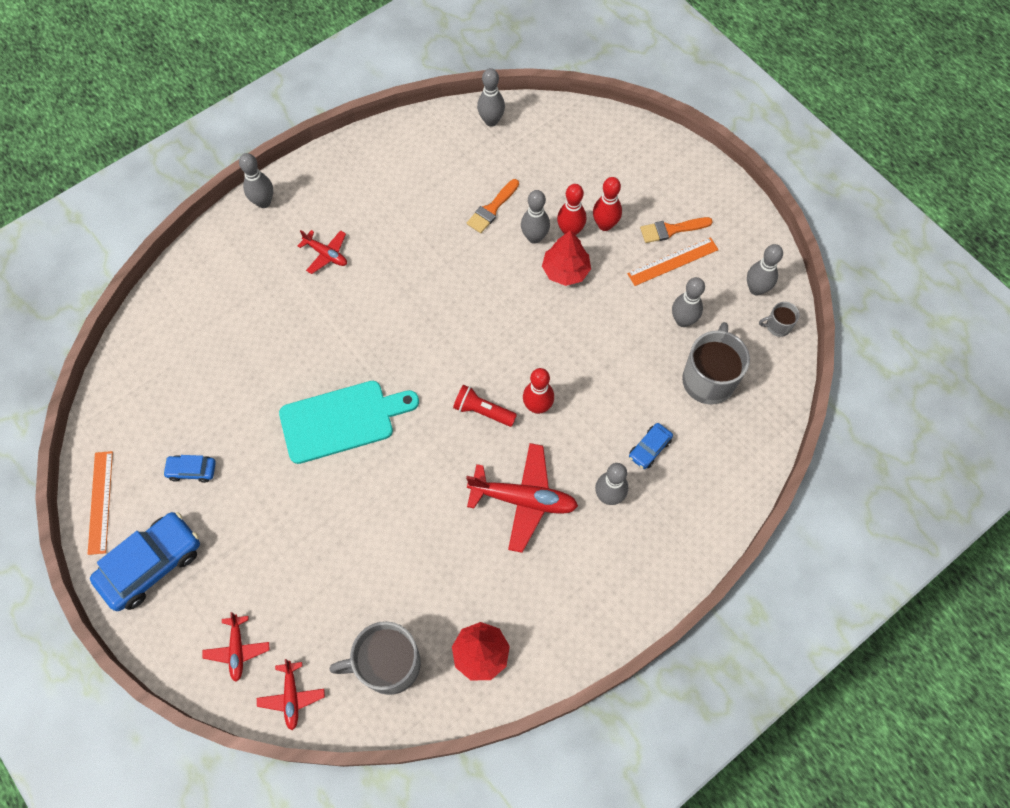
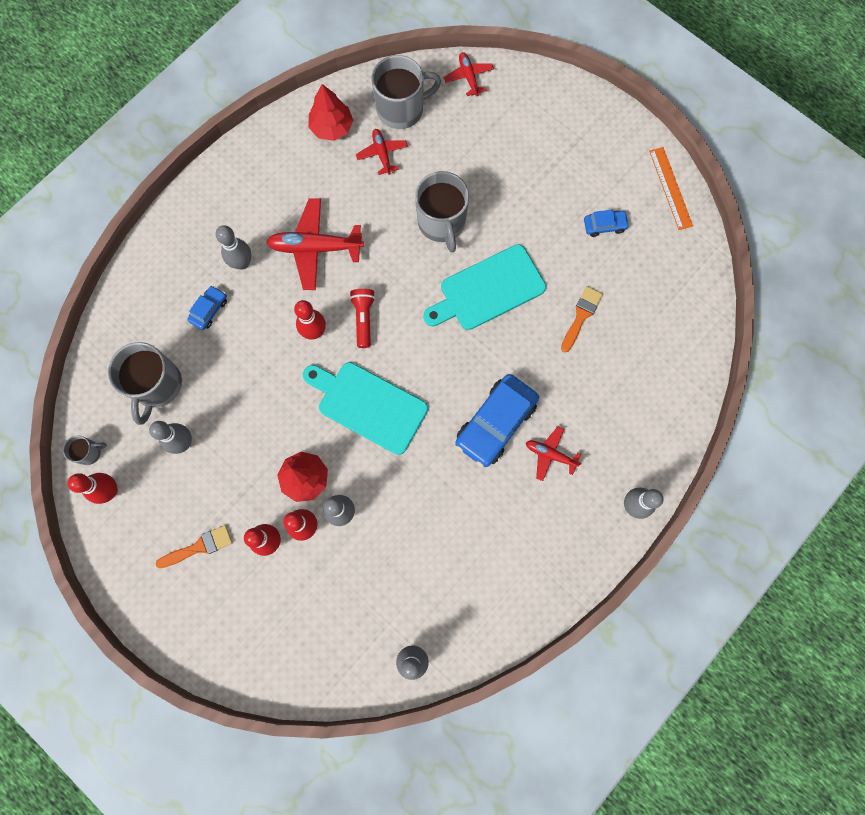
camera: 170 degrees right, 10 degrees up
blue car [90,512,200,611] -> blue car moved to [455,374,539,467]
red plane [202,612,269,682] -> red plane moved to [356,129,408,175]
red flashlight [453,385,517,427] -> red flashlight turned 105 degrees counterclockwise [349,289,375,348]
orange brush [467,179,519,233] -> orange brush moved to [561,286,603,352]
orange ruler [627,237,719,286] -> none
grey bowling pin [747,244,783,296] -> red bowling pin [67,473,118,504]
none -> turquoise cutting board [303,362,428,455]
none -> grey mug [415,171,469,252]

